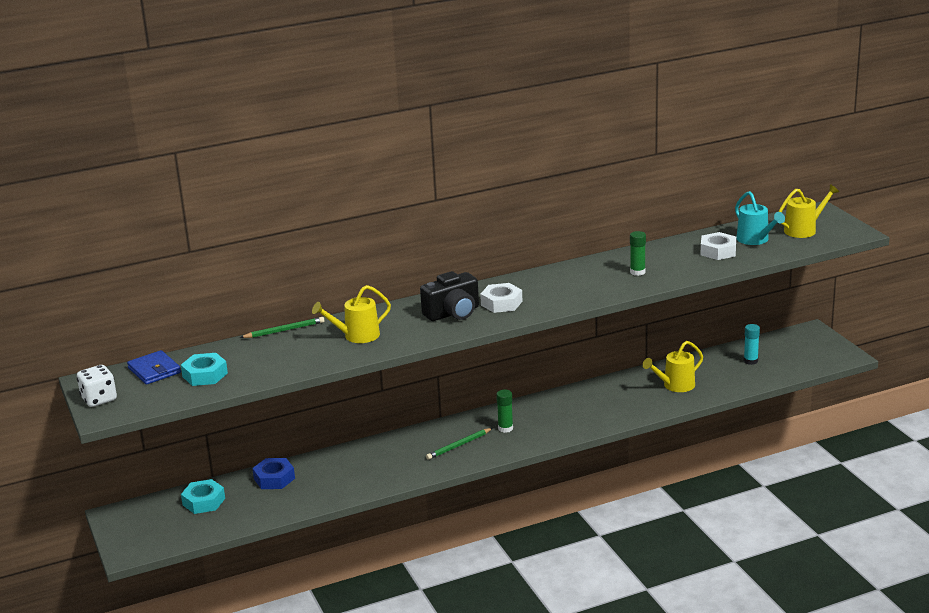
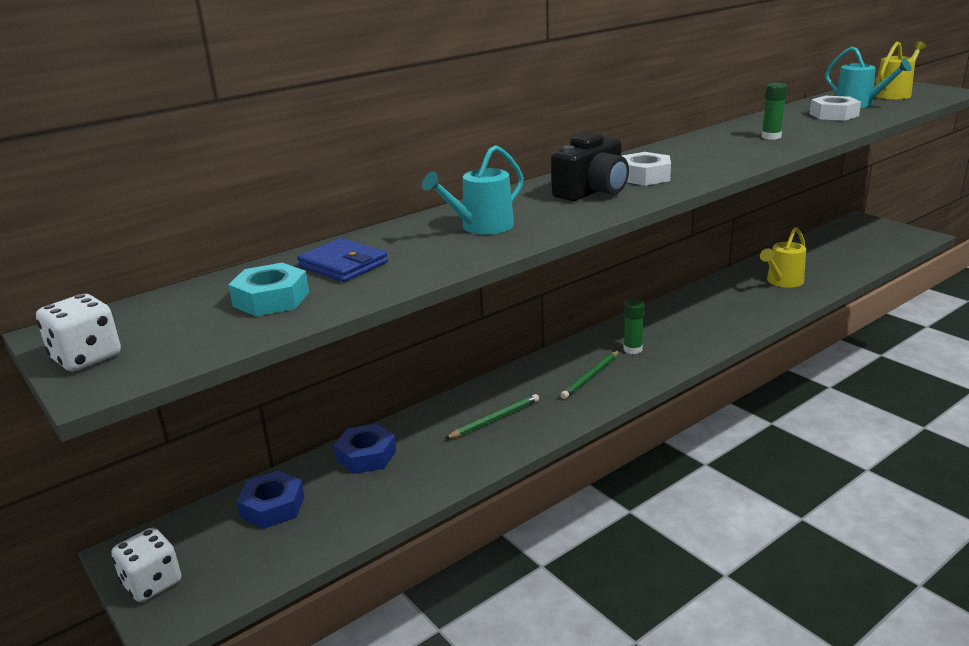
camera: 15 degrees left, 0 degrees up
blue wallet [127,350,181,385] -> blue wallet moved to [297,238,388,282]
turquoise nut [181,479,225,514] -> blue nut [237,471,304,529]
green pencil [240,317,324,338] -> green pencil moved to [445,394,539,439]
yellow watering can [312,285,391,343] -> turquoise watering can [422,145,524,235]
turquoise glue stick [744,324,760,365] -> none
none -> white dice [111,528,181,602]

